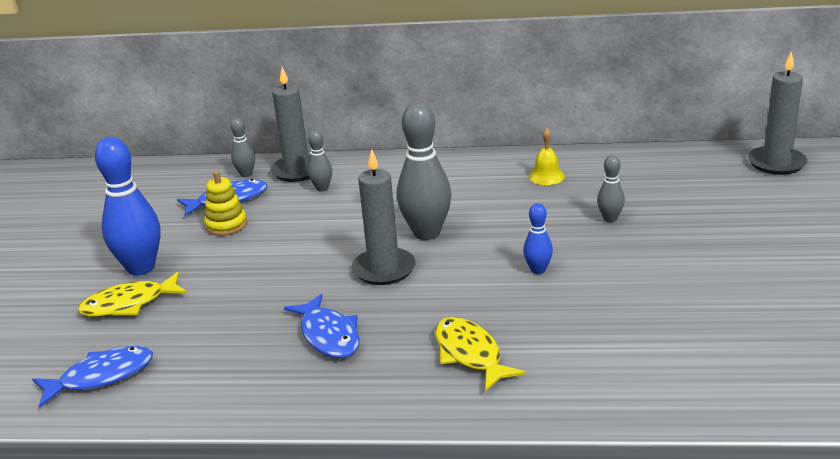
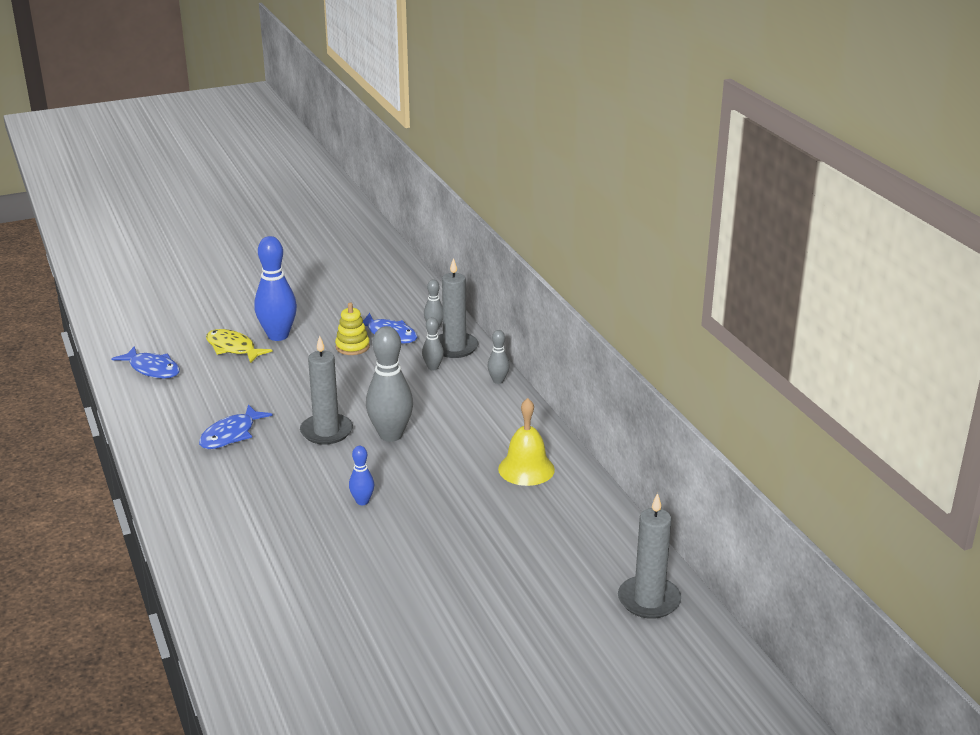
camera: 60 degrees right, 0 degrees up
yellow fish [435,317,526,392] -> none
yellow bell [529,128,565,185] -> yellow bell [498,398,555,486], size x1.59
grey bowling pin [597,155,625,222] -> grey bowling pin moved to [487,330,510,384]

